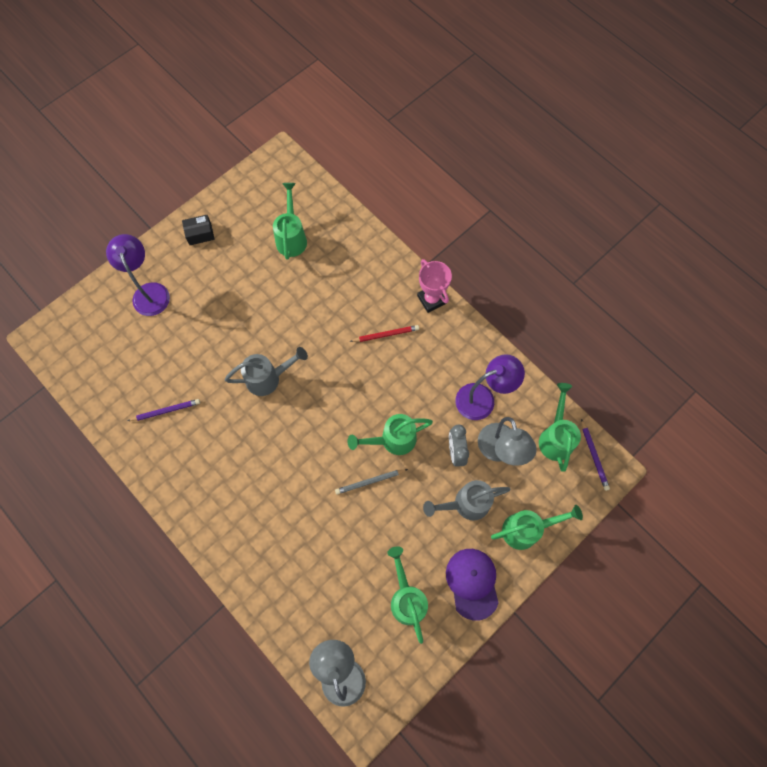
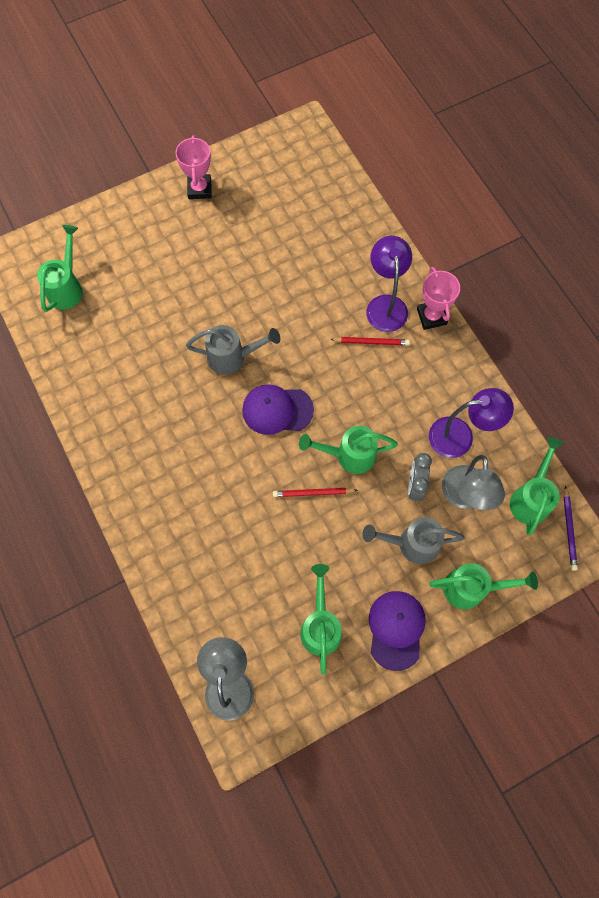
camera: 15 degrees right, 0 degrees up
purple lamp [106,234,170,316] -> purple lamp moved to [366,236,412,332]
purple pencil [127,399,200,421] -> none
black box [182,215,215,245] -> pink trophy [175,135,212,199]
green watering can [273,183,307,260] -> green watering can moved to [37,225,83,312]
grey pencil [335,469,408,495] -> red pencil [273,488,358,497]
none -> purple cap [242,384,314,435]

